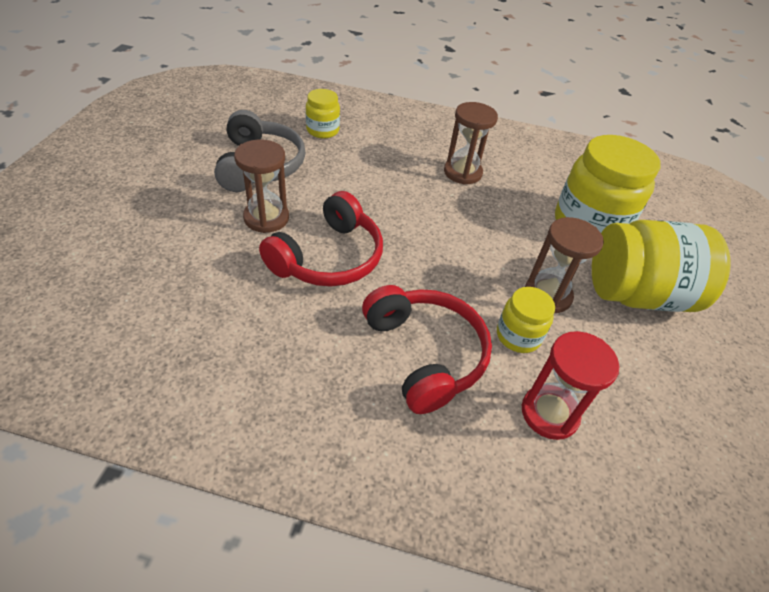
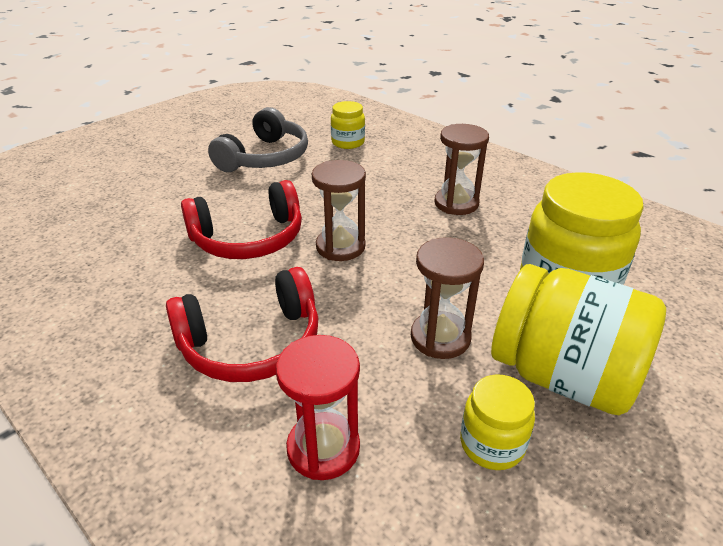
camera: 35 degrees right, 10 degrees down
brown hourglass [234,140,289,233] -> brown hourglass moved to [312,160,366,261]
red headphones [362,285,492,414] -> red headphones turned 60 degrees clockwise [166,267,318,382]
yellow jar [497,287,555,353] -> yellow jar moved to [460,374,535,470]

